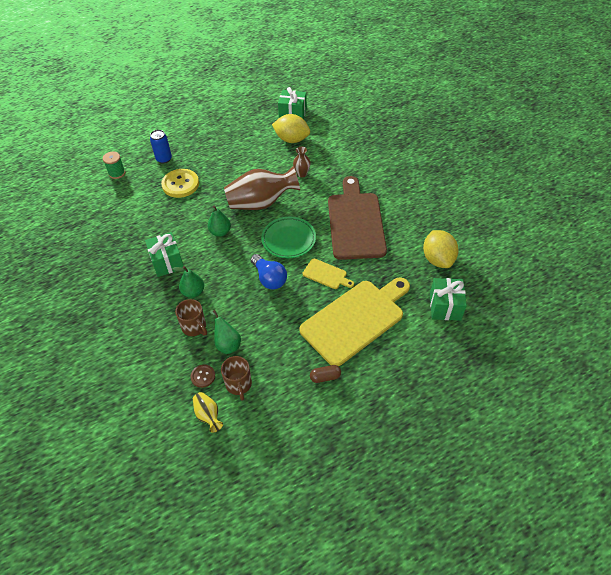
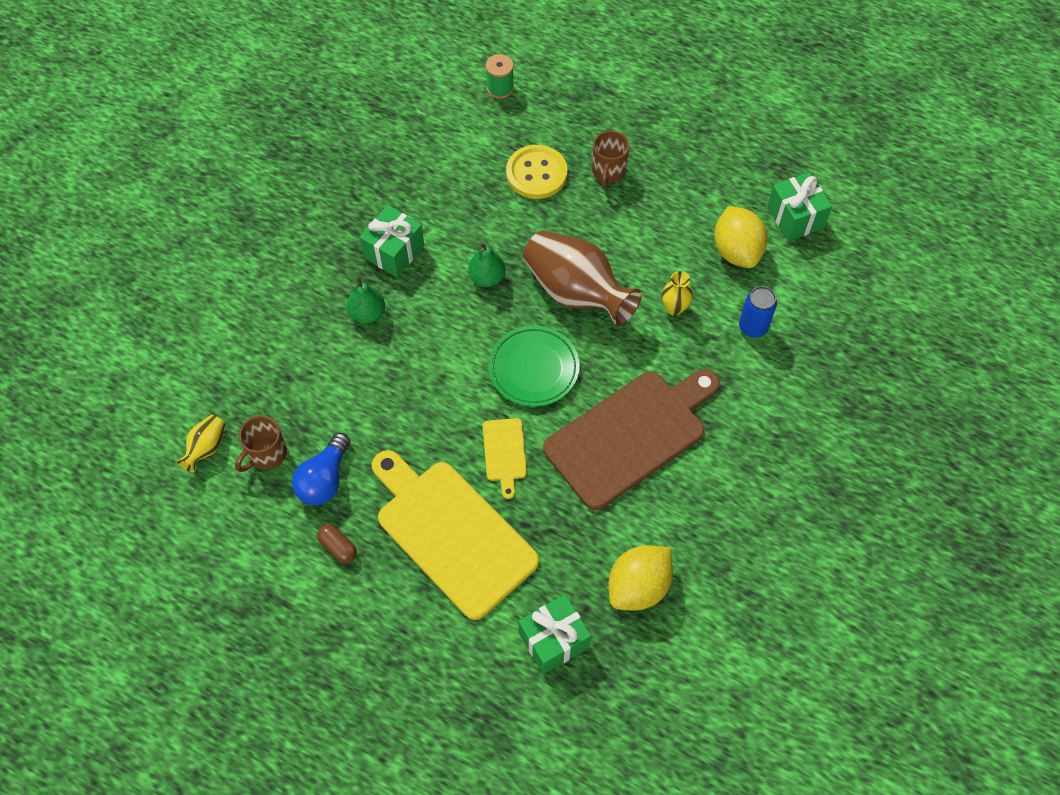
camera: 55 degrees right, 10 degrees up
blue can [150,130,172,164] -> blue can moved to [739,286,777,338]
brown mug [175,299,207,336] -> brown mug moved to [592,131,629,187]
brown button [191,365,215,388] -> none
green pear [210,310,241,354] -> none
blue light bulb [251,254,287,290] -> blue light bulb moved to [292,433,350,505]
brown vase [293,147,310,177] -> yellow vase [662,271,693,316]
yellow cutting board [299,277,410,367] -> yellow cutting board turned 150 degrees counterclockwise [372,450,539,620]

